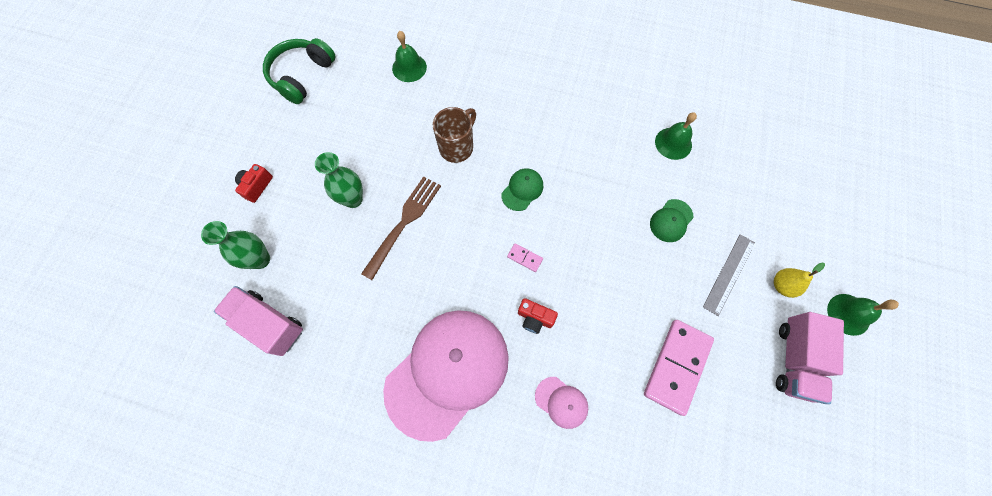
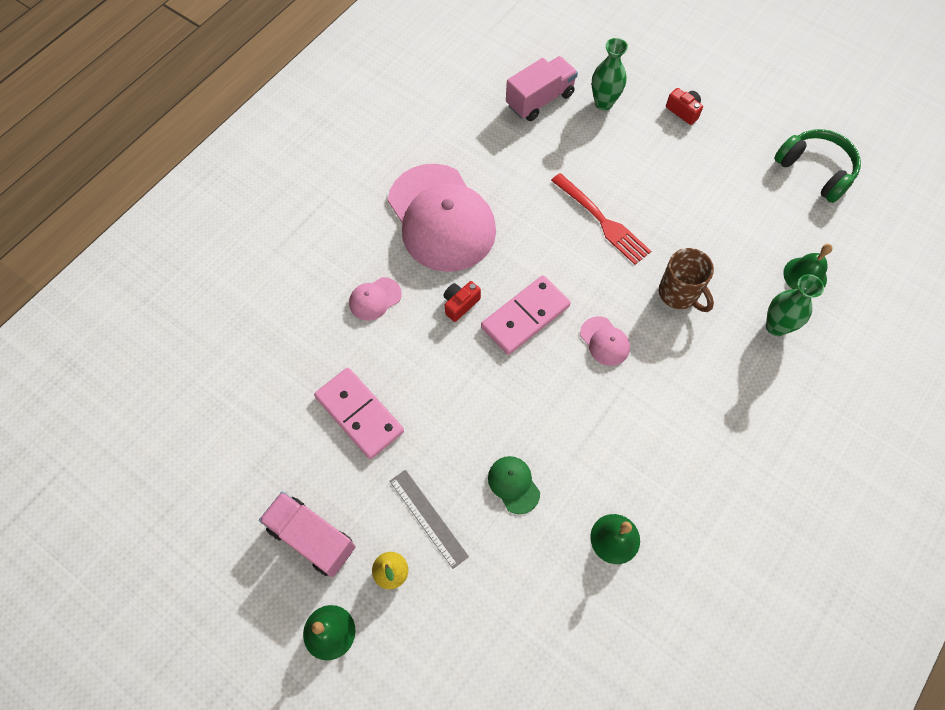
camera: 110 degrees right, 5 degrees down
green vase [315,152,363,208] -> green vase moved to [766,274,824,336]
brown fork [361,176,441,280] -> red fork [551,173,651,265]
green cap [502,168,543,211] -> pink cap [580,316,630,366]
pink domino [507,243,543,272] -> pink domino [481,275,571,355], size x2.37

